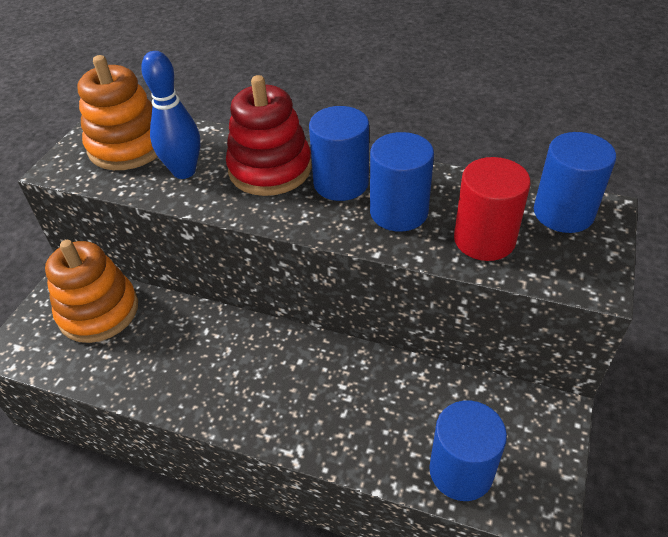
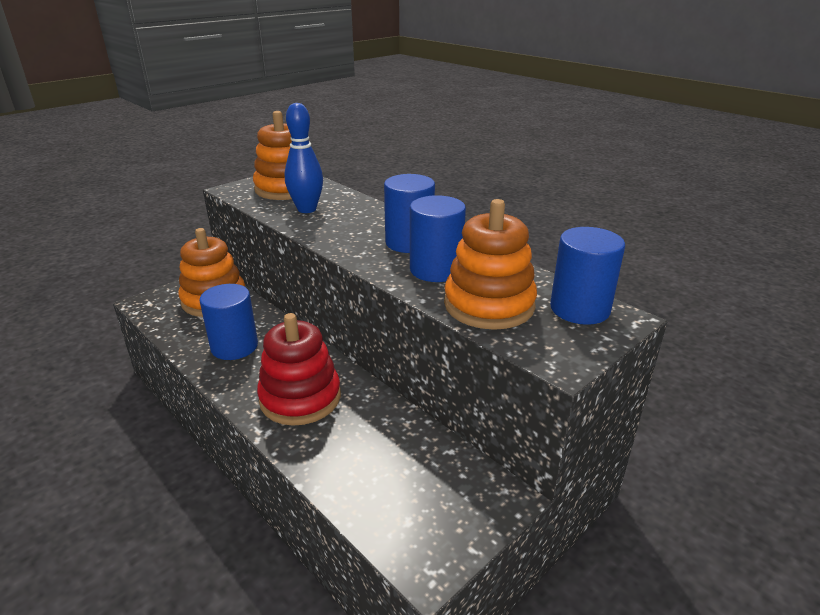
camera: 25 degrees right, 15 degrees down
red stacking toy [226,75,312,196] -> red stacking toy moved to [257,313,341,426]
blue cylinder [429,401,507,501] -> blue cylinder moved to [199,284,258,360]
red cylinder [454,157,531,261] -> orange stacking toy [444,199,537,330]

